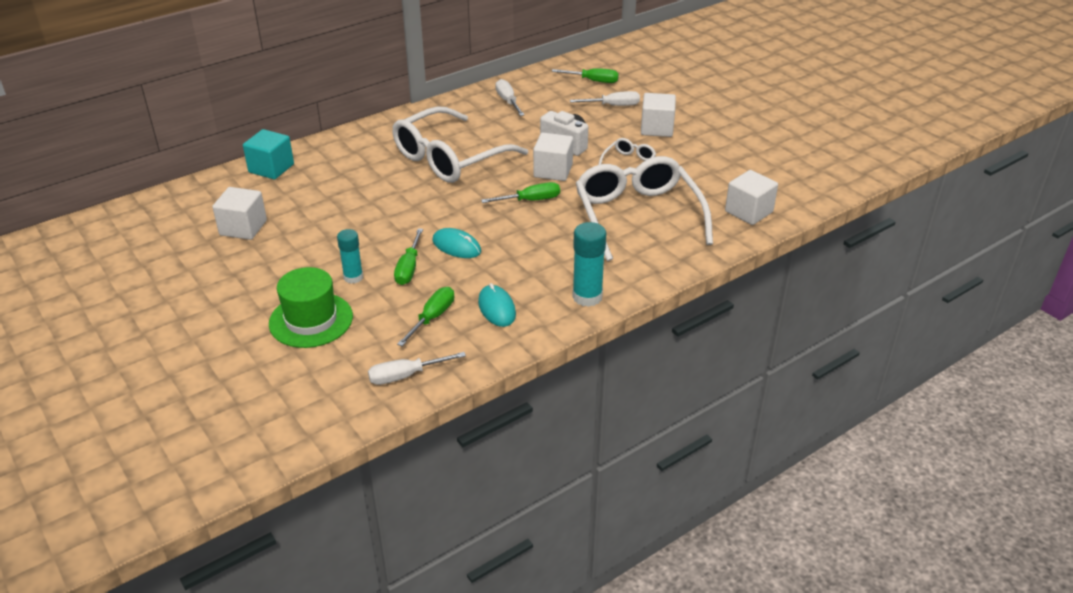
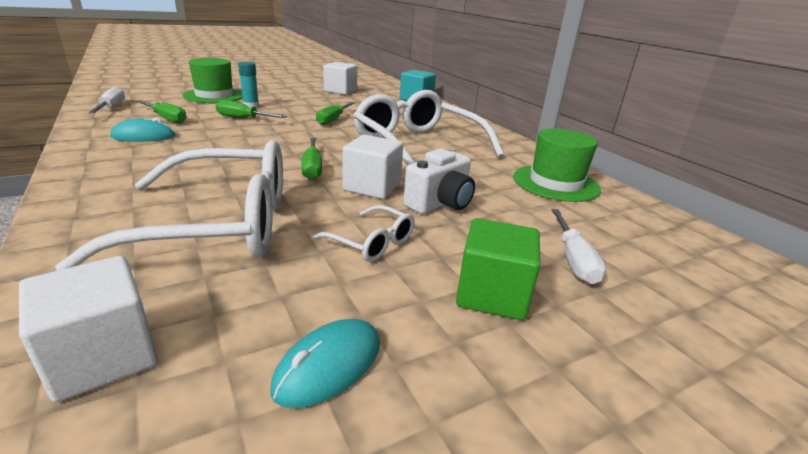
camera: 95 degrees right, 10 degrees down
turquoise mouse [433,228,481,258] -> turquoise mouse moved to [270,319,380,408]
white screwdriver [495,79,524,116] -> green hat [513,128,601,202]
green screwdriver [552,68,619,83] -> green screwdriver moved to [316,102,355,125]
turquoise glue stick [572,222,606,307] -> none
white cube [641,93,676,137] -> green cube [456,218,541,320]

